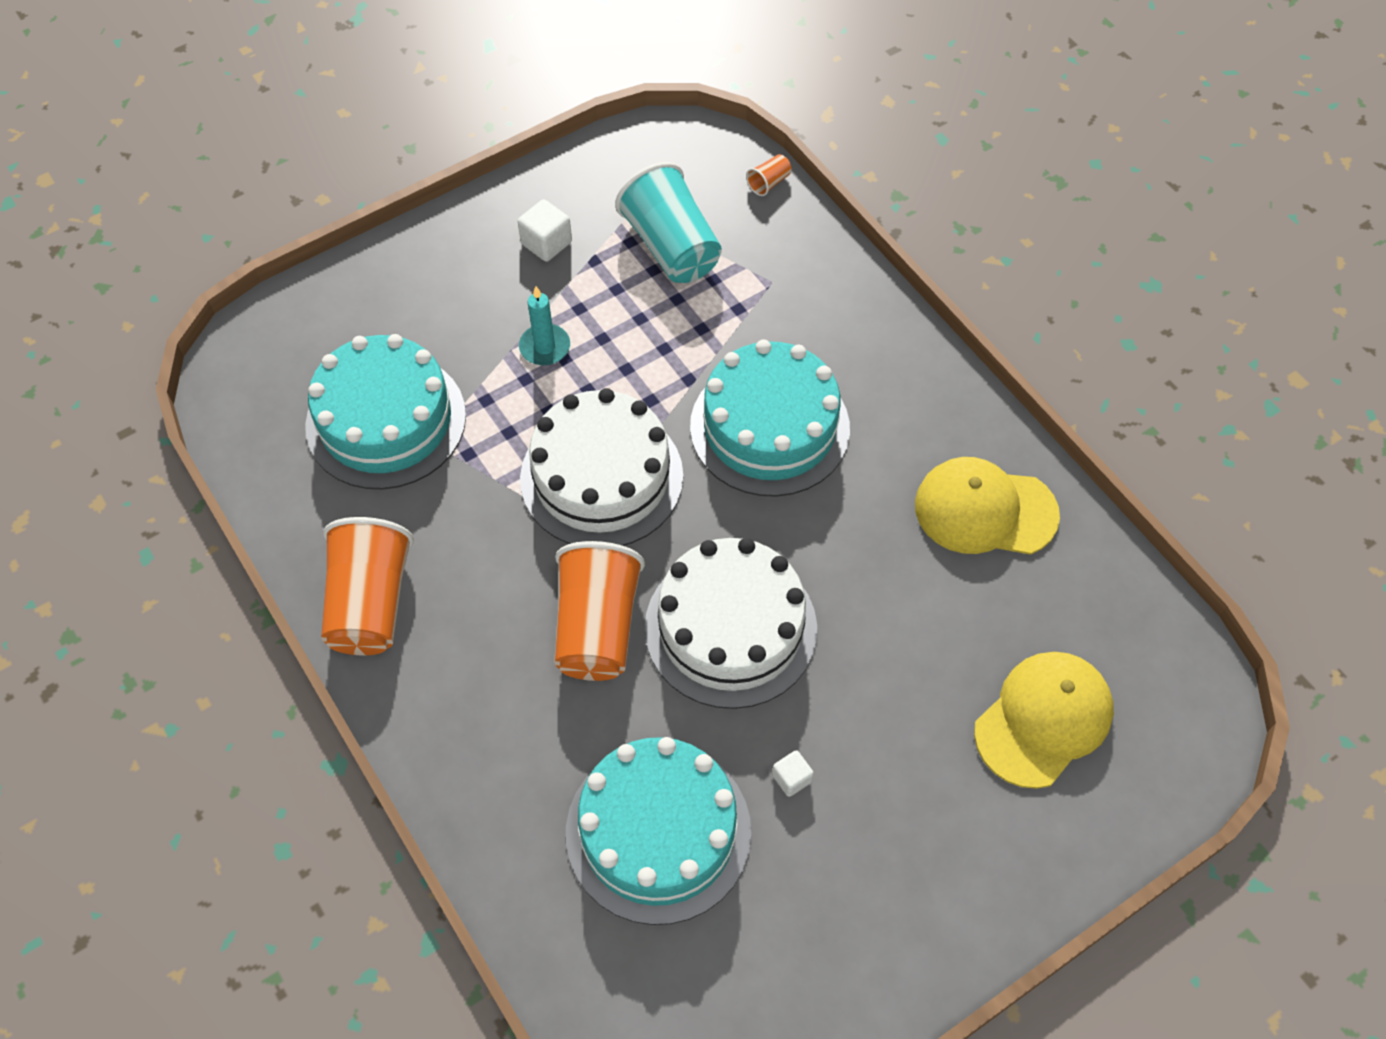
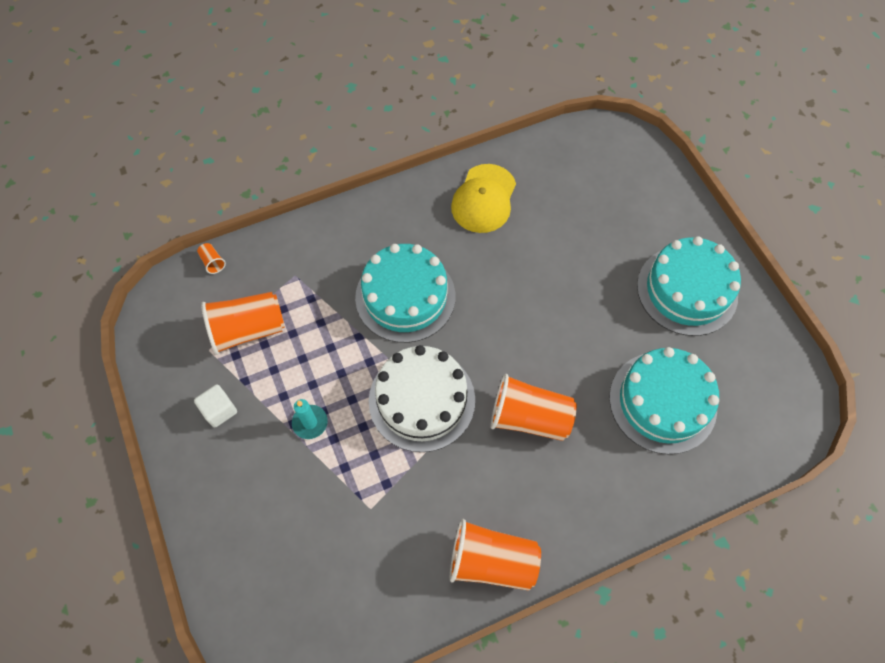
camera: 80 degrees left, 5 degrees up
turquoise cake [305,334,466,489] -> turquoise cake moved to [637,236,741,336]
turquoise cup [615,162,722,283] -> orange cup [201,292,285,355]
white cake [645,538,817,709] -> none
white cube [772,750,814,797] -> none
yellow cap [974,652,1114,789] -> none

